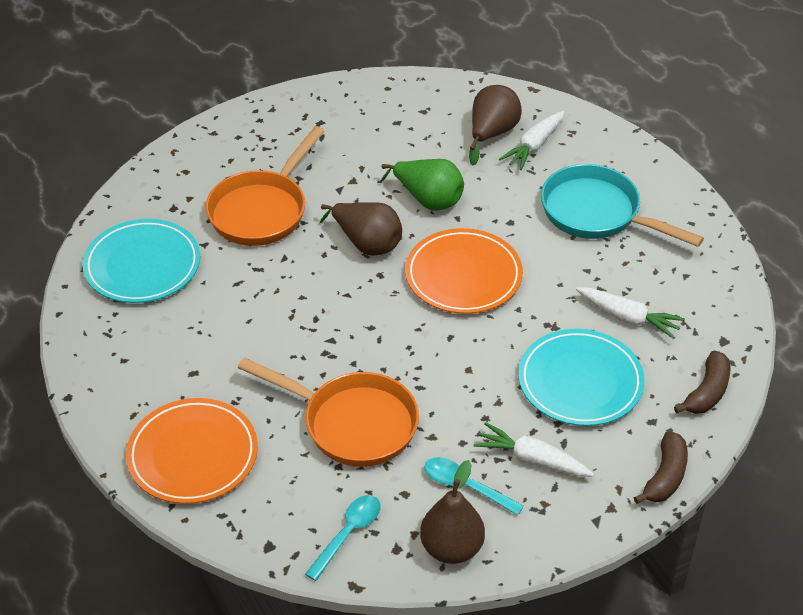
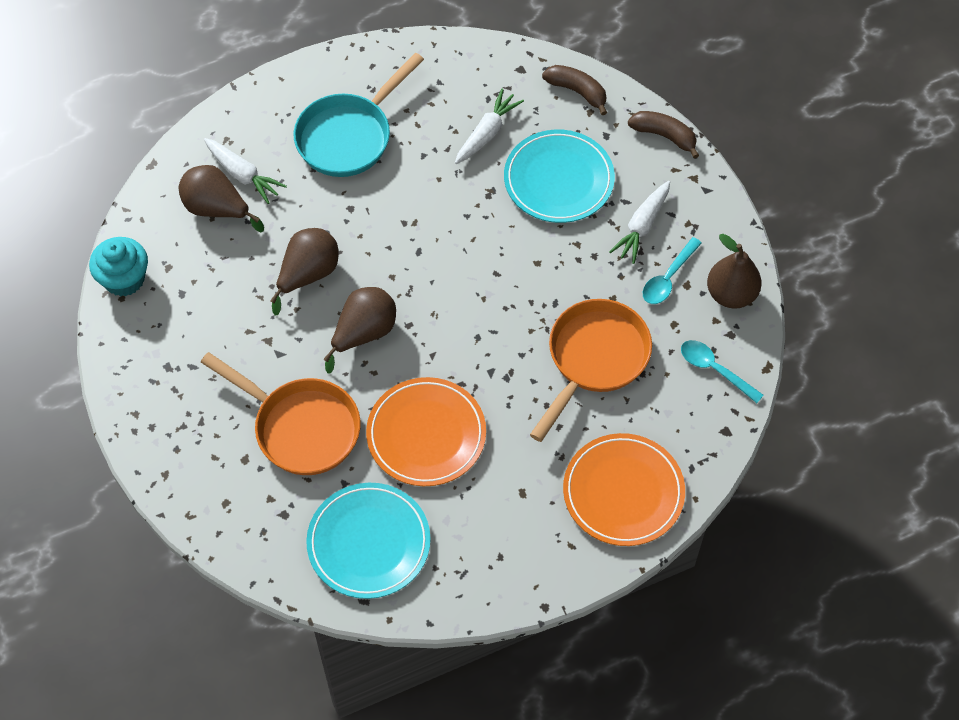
camera: 85 degrees left, 15 degrees up
green pear [380,159,464,211] -> brown pear [270,228,338,316]
orange plate [405,228,523,314] -> orange plate moved to [366,377,486,486]
none -> turquoise cupcake [89,237,148,297]

